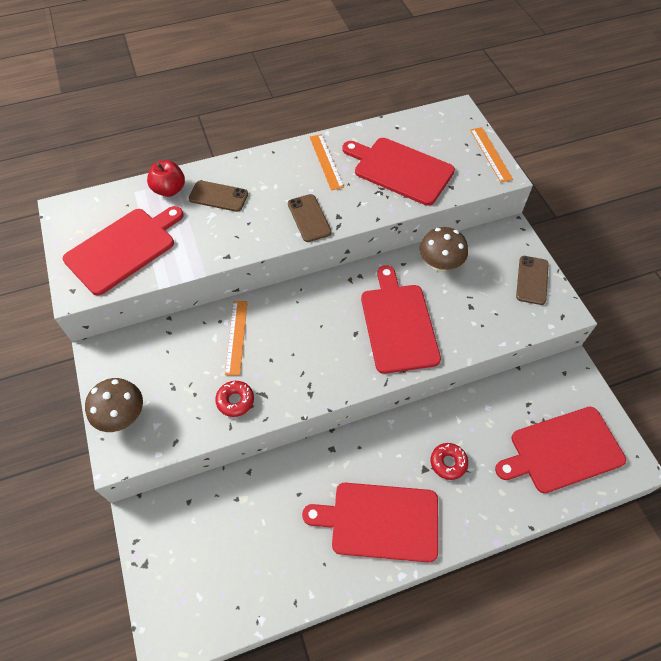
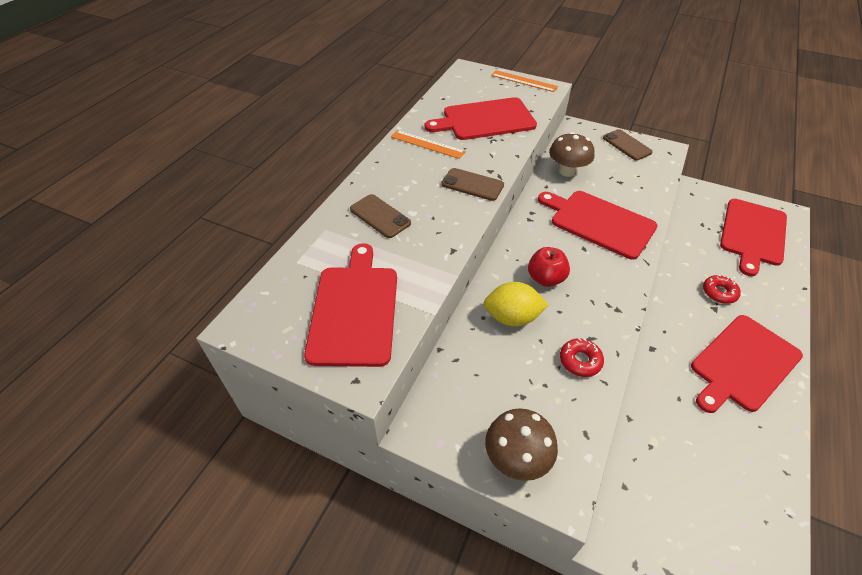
camera: 45 degrees left, 10 degrees down
red apple [147,160,185,197] -> red apple moved to [528,247,570,287]
brown phone [189,181,248,212] -> brown phone turned 75 degrees clockwise [350,194,411,238]
orange ruler [225,301,248,375] -> yellow lemon [484,282,548,327]

